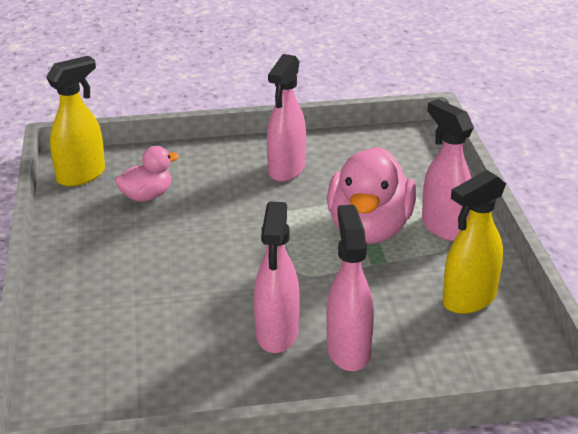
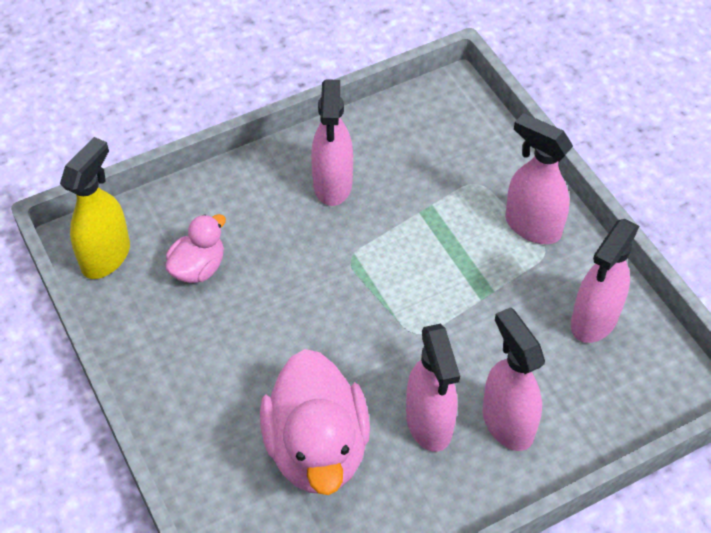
camera: 20 degrees left, 20 degrees up
pink duck [327,147,416,244] -> pink duck moved to [260,349,370,495]
yellow spray bottle [443,170,506,314] -> pink spray bottle [571,219,639,343]

